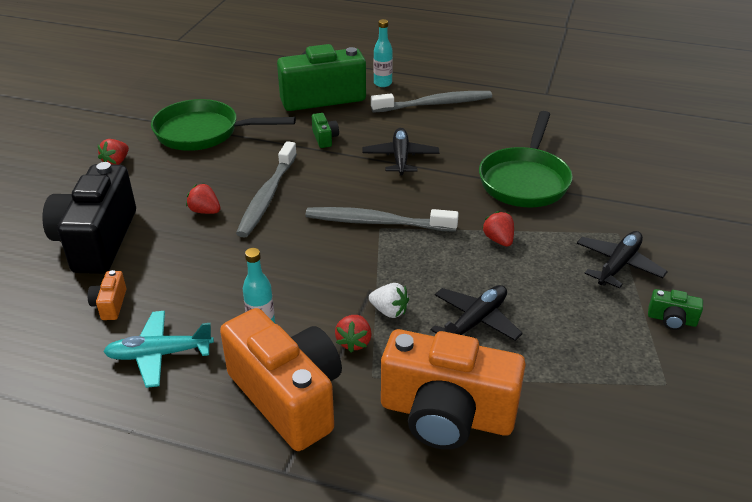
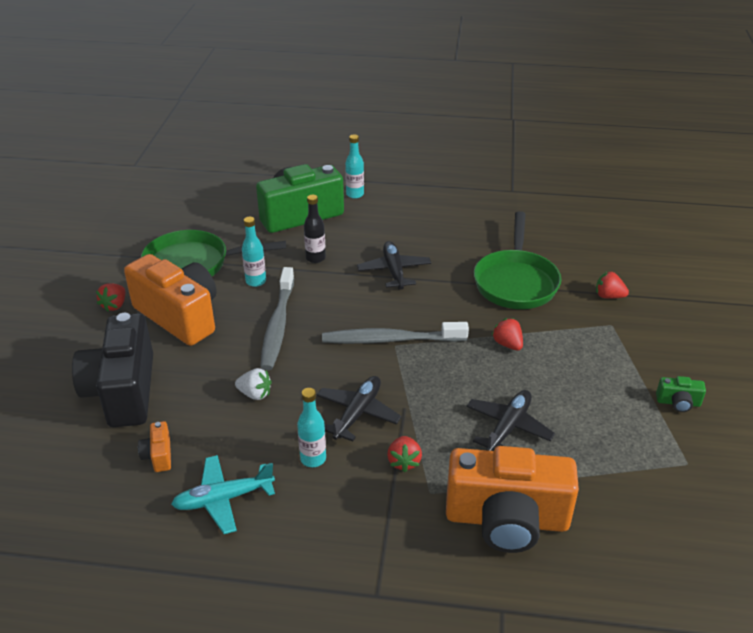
camera: 10 degrees left, 0 degrees up
red strawberry [186,184,220,214] -> red strawberry moved to [596,271,629,299]
orange camera [220,308,342,451] -> orange camera moved to [124,254,217,346]
green camera [312,113,339,148] -> black bottle [304,195,326,263]
white strawberry [369,283,409,318] -> white strawberry moved to [235,368,272,400]
grey toothbrush [371,91,492,113] -> none
black plane [577,231,668,288] -> black plane moved to [316,376,401,441]
none -> turquoise bottle [242,217,266,287]

